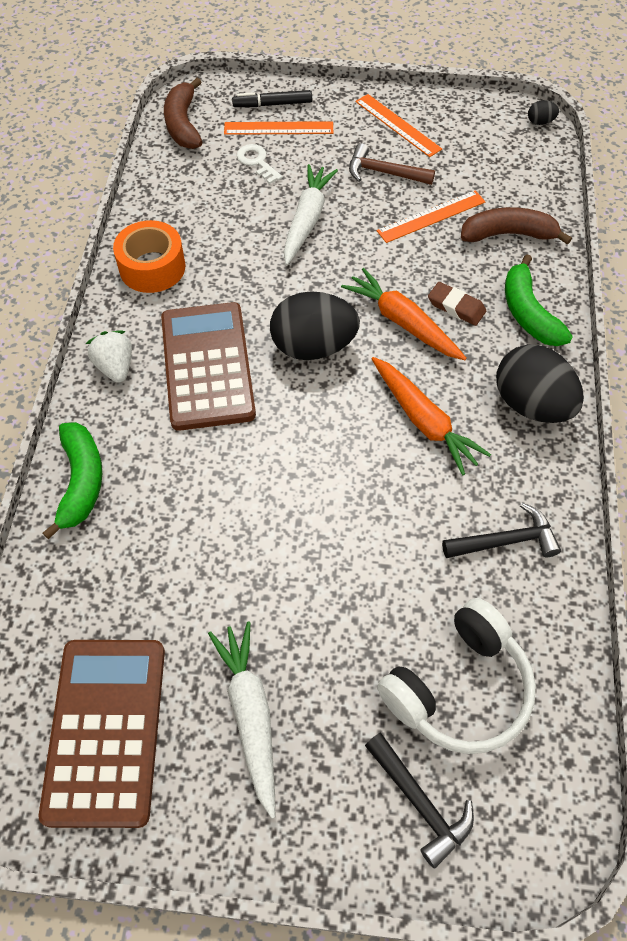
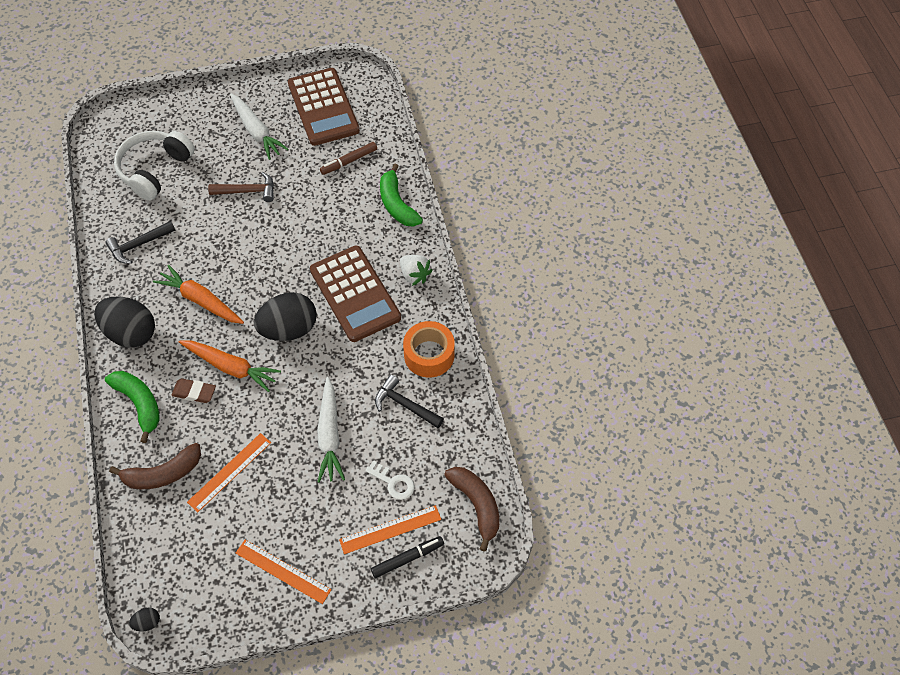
camera: 160 degrees right, 0 degrees up
brown hammer [349,143,435,185] -> brown hammer moved to [208,172,274,202]
black hammer [365,733,474,868] -> black hammer moved to [375,375,444,428]
none -> brown marker [320,142,377,175]

